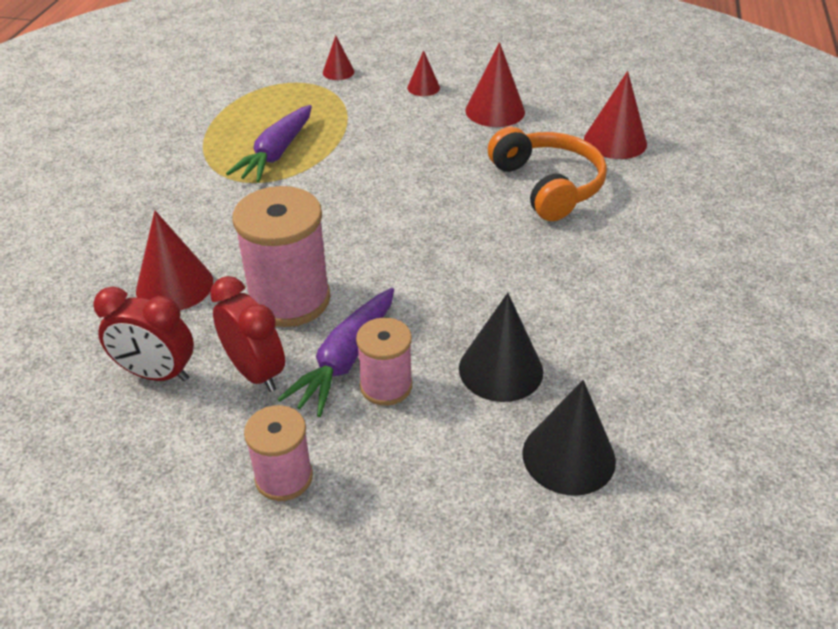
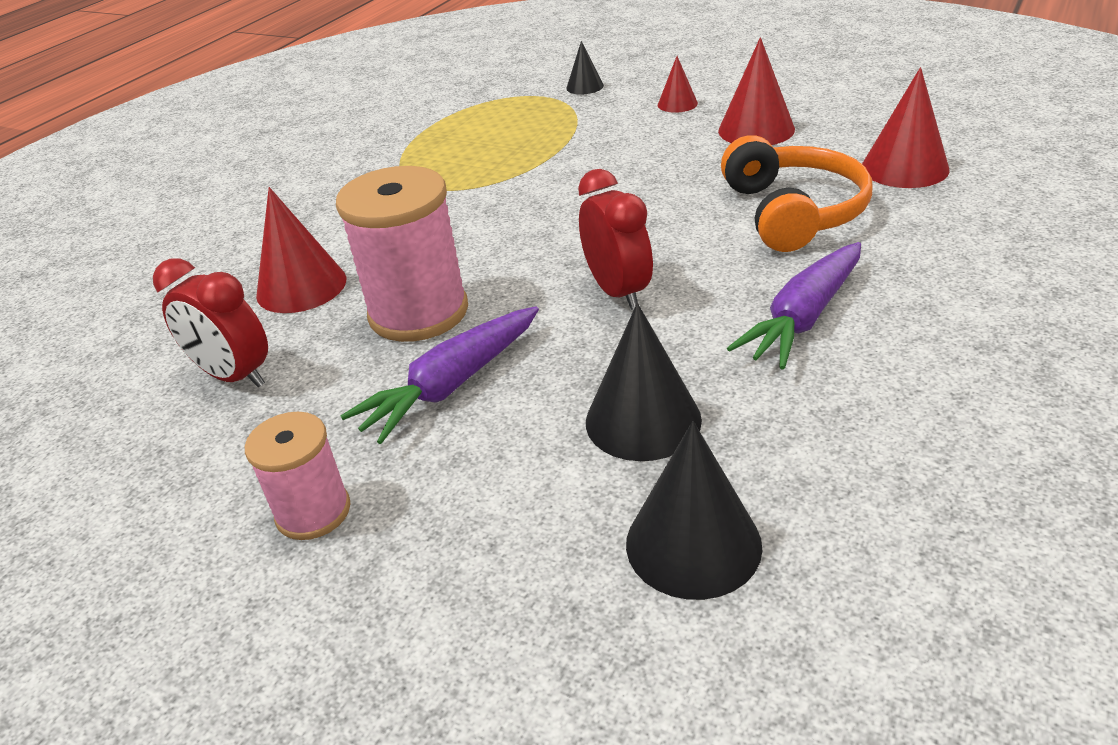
camera: 20 degrees right, 5 degrees down
red clock [210,276,285,392] -> red clock moved to [578,169,653,310]
purple carrot [226,105,312,182] -> purple carrot moved to [727,242,861,370]
red cone [323,36,354,80] -> black cone [566,41,604,94]
pink spool [356,318,412,406] -> none

